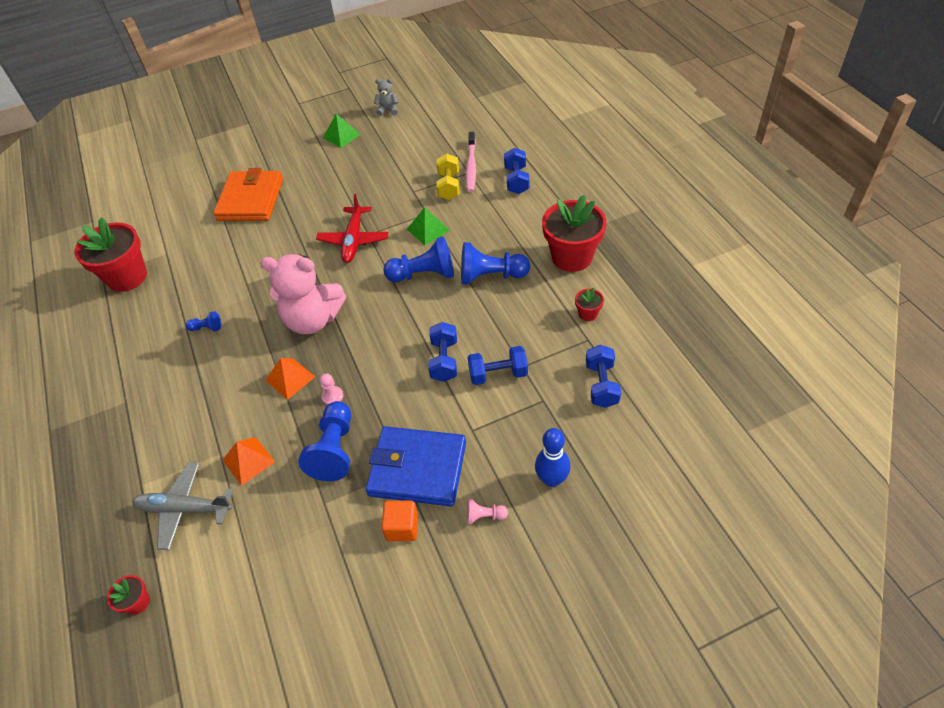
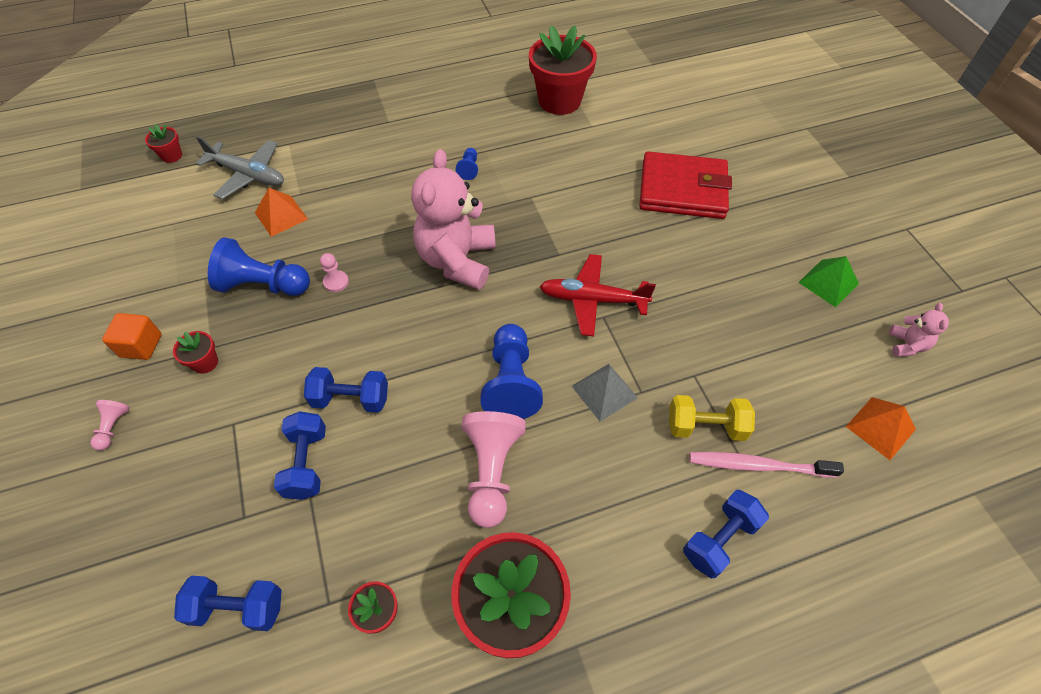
camera: 90 degrees right, 5 degrees up
grey plane [132,463,233,550] -> grey plane turned 105 degrees clockwise [196,136,284,199]
orange wallet [213,168,283,221] -> red wallet [639,151,732,219]
orange pyramid [265,358,315,400] -> orange pyramid moved to [846,397,916,460]
blue wallet [366,426,466,506] -> red flower pot [173,331,218,374]
grey teddy bear [374,79,399,116] -> pink teddy bear [889,303,949,357]
green pyramid [407,207,450,245] -> grey pyramid [572,364,638,421]
blue pawn [461,242,530,285] -> pink pawn [461,411,526,528]
blue dumbbell [504,148,529,194] -> blue dumbbell turned 45 degrees counterclockwise [683,490,769,578]
blue bowling pin [535,428,571,487] -> none

